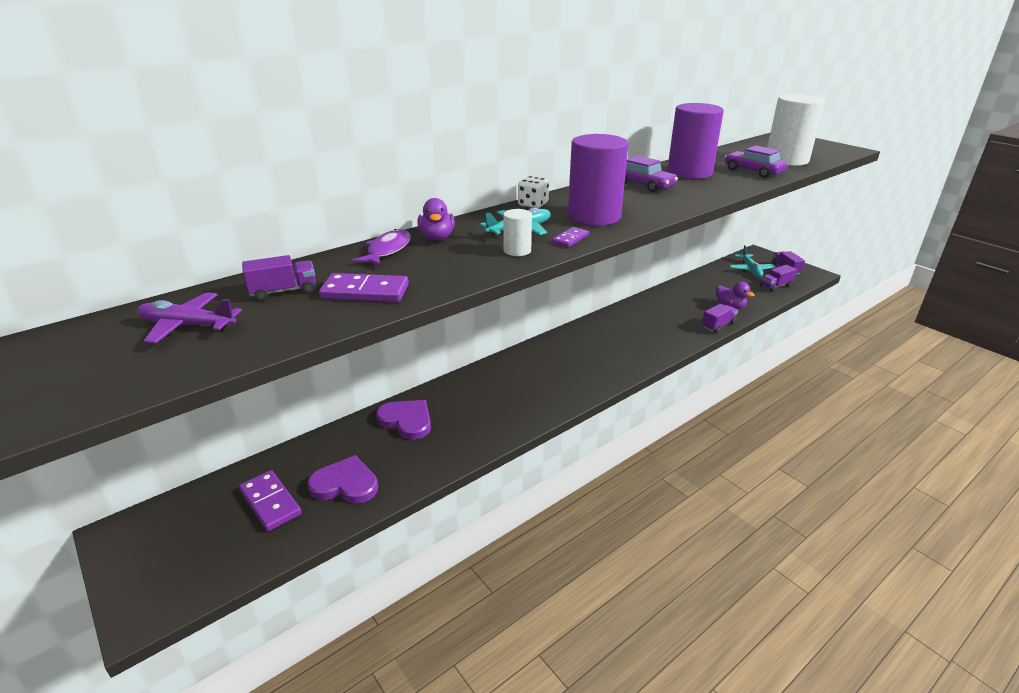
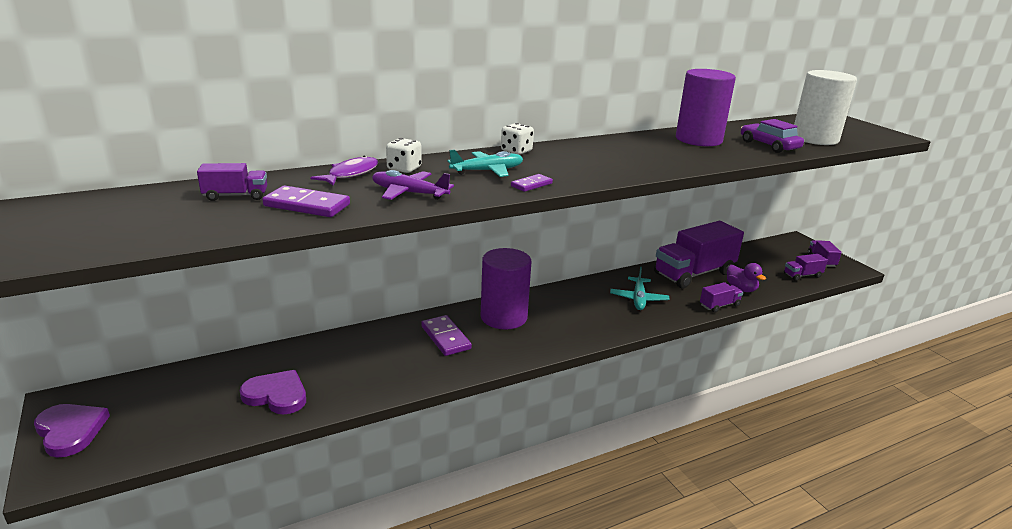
camera: 10 degrees right, 5 degrees down
purple plane [137,292,242,344] -> purple plane moved to [372,170,454,200]
purple domino [239,470,302,531] -> purple domino moved to [421,315,472,356]
purple heart [376,400,431,440] -> purple heart moved to [34,404,110,458]
purple duck [417,198,455,240] -> white dice [386,138,421,173]
white cylinder [503,209,532,256] -> none
purple cylinder [568,134,628,226] -> purple cylinder moved to [481,248,531,329]
purple car [625,156,678,192] -> none
turquoise plane [728,245,776,277] -> turquoise plane moved to [610,267,669,310]
none -> purple truck [654,221,744,288]

